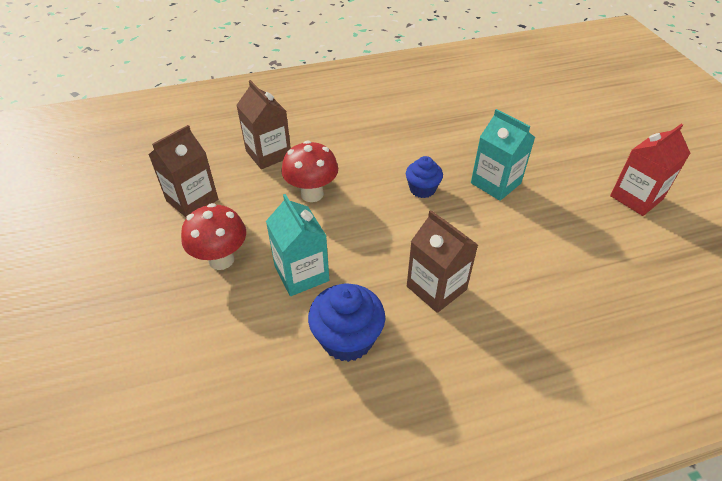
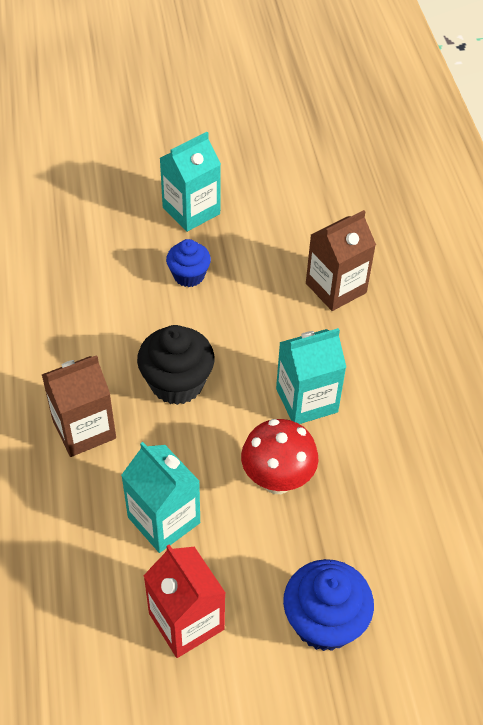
camera: 85 degrees left, 5 degrees up
brown carton [149,125,218,217] -> turquoise carton [121,442,200,553]
red mushroom [281,140,338,202] -> black cupcake [137,325,215,405]
blue cupcake [308,284,385,362] -> blue cupcake moved to [283,559,374,651]
red carton [610,124,691,216] -> red carton moved to [143,545,225,658]

